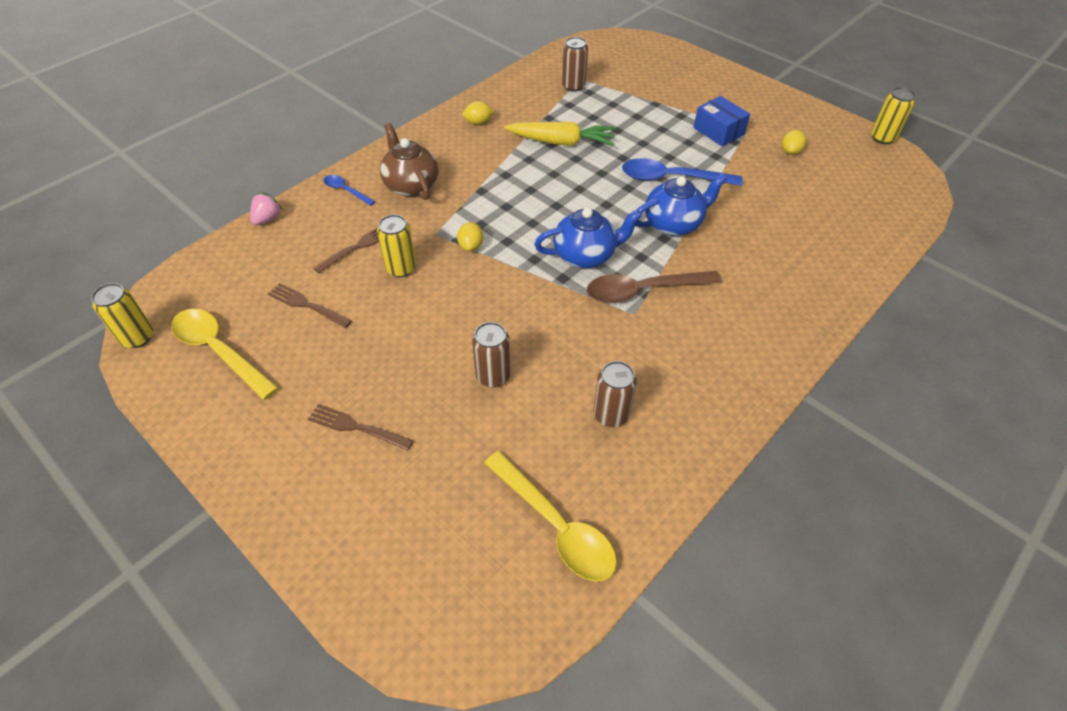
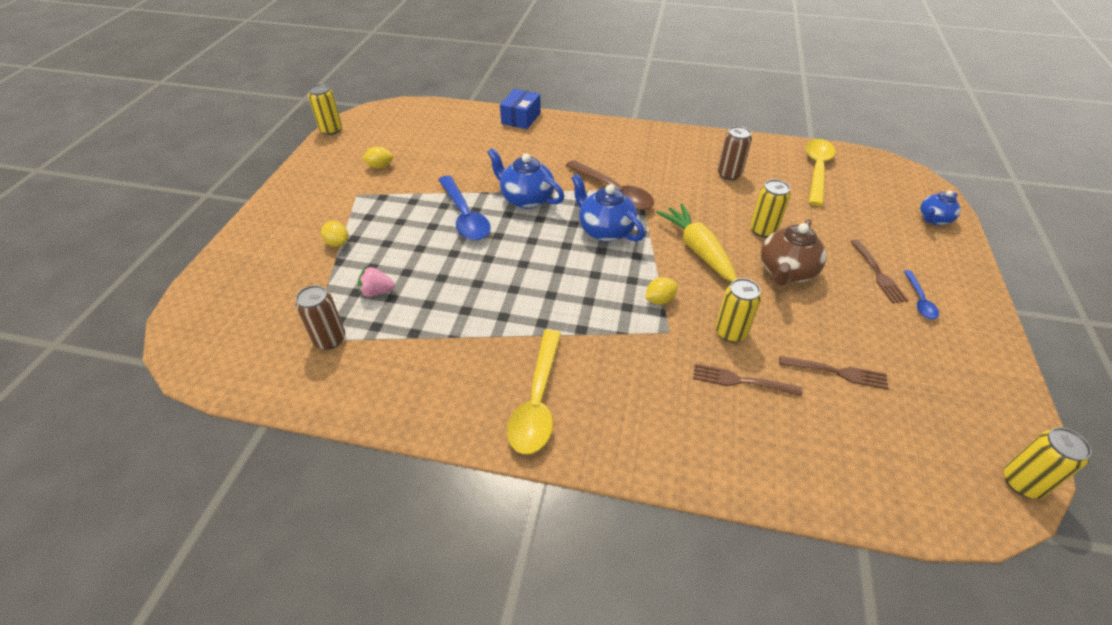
camera: 120 degrees left, 5 degrees down
yellow spoon [171,309,279,400] -> yellow spoon moved to [507,330,561,454]
pink strawberry [250,193,283,225] -> pink strawberry moved to [358,266,395,297]
brown fork [268,283,352,328] -> brown fork turned 75 degrees counterclockwise [779,356,889,389]
blue spoon [324,175,376,206] -> blue spoon moved to [904,270,939,319]
brown teapot [380,123,439,200] -> brown teapot moved to [761,219,827,286]
yellow lemon [463,101,494,125] -> yellow lemon moved to [321,221,348,247]
brown can [472,322,511,388] -> yellow can [750,179,791,237]
yellow carrot [504,122,615,146] -> yellow carrot moved to [656,204,737,282]
blue box [693,96,750,147] -> blue box moved to [500,89,541,129]
none -> blue teapot [920,190,961,225]

